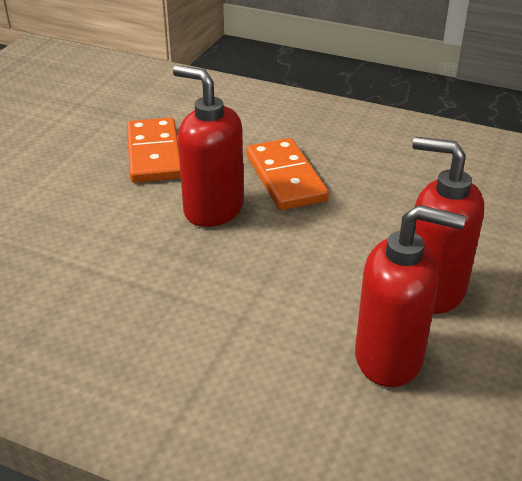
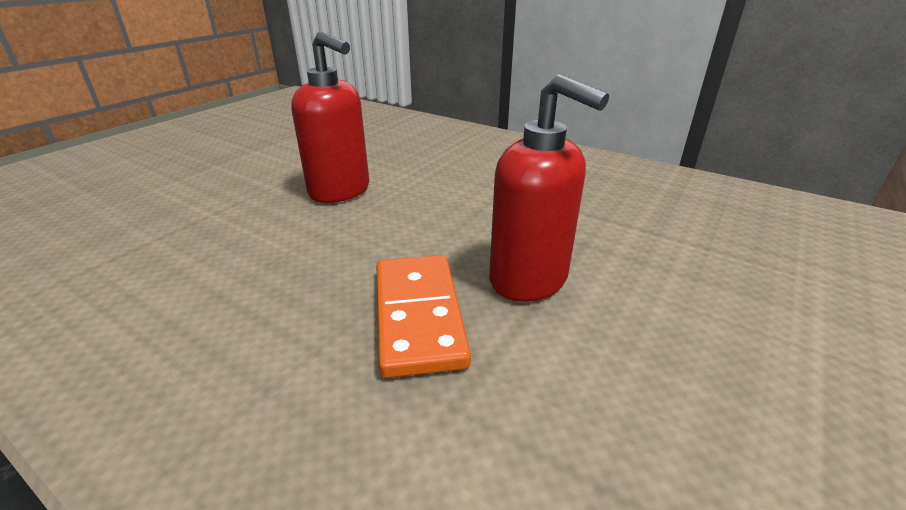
camera: 170 degrees left, 5 degrees down
orange domino [127,118,181,183] -> none
red soap dispenser [355,205,466,387] -> none

